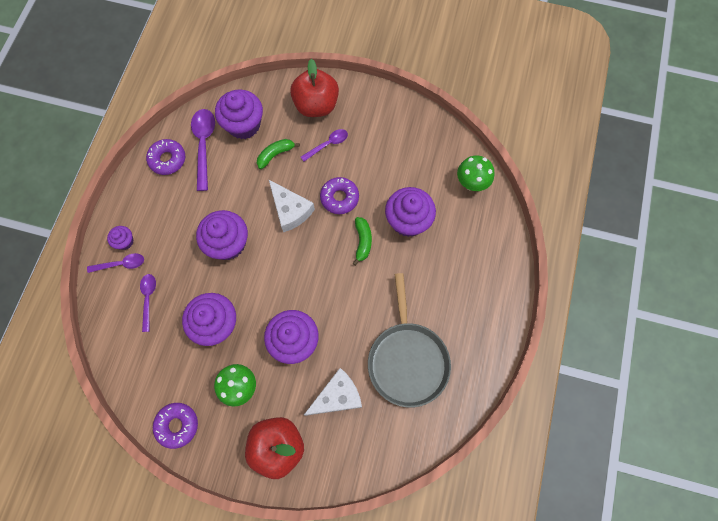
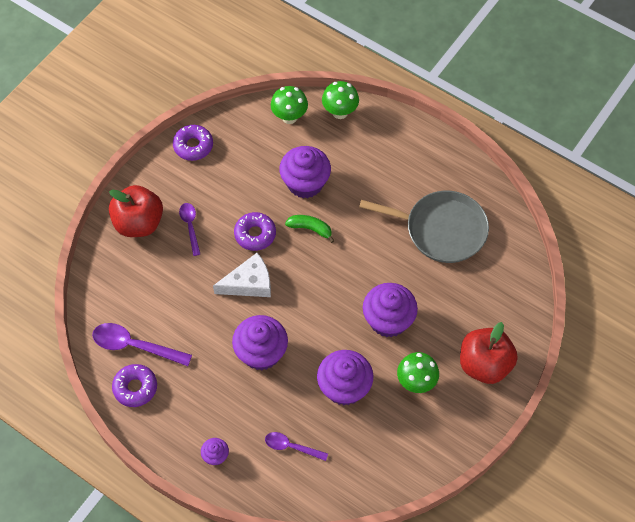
camera: 70 degrees left, 10 degrees down
purple spoon [87,253,144,273] -> none
purple donut [153,403,198,449] -> purple donut moved to [173,125,213,161]
purple cupcake [215,90,263,139] -> none
green banana [257,139,300,169] -> none
white cheese [304,368,362,416] -> none
none -> green mushroom [322,81,359,119]

